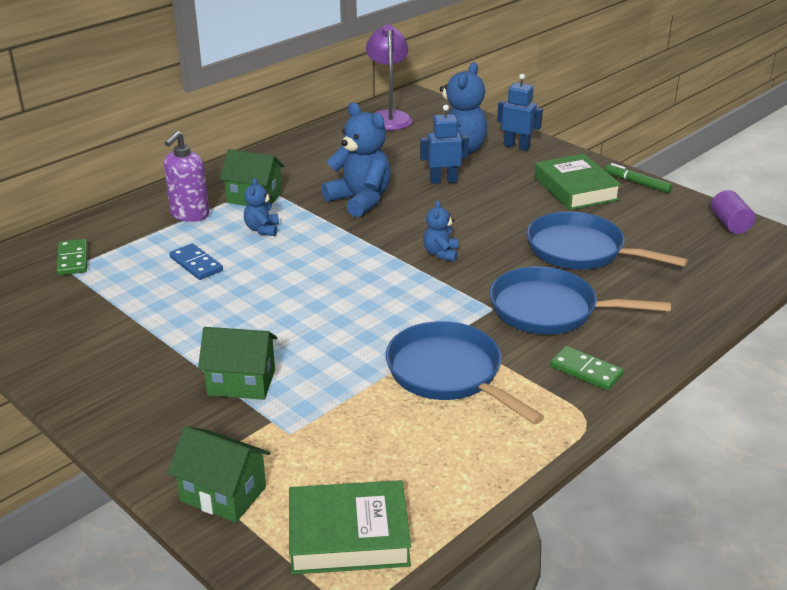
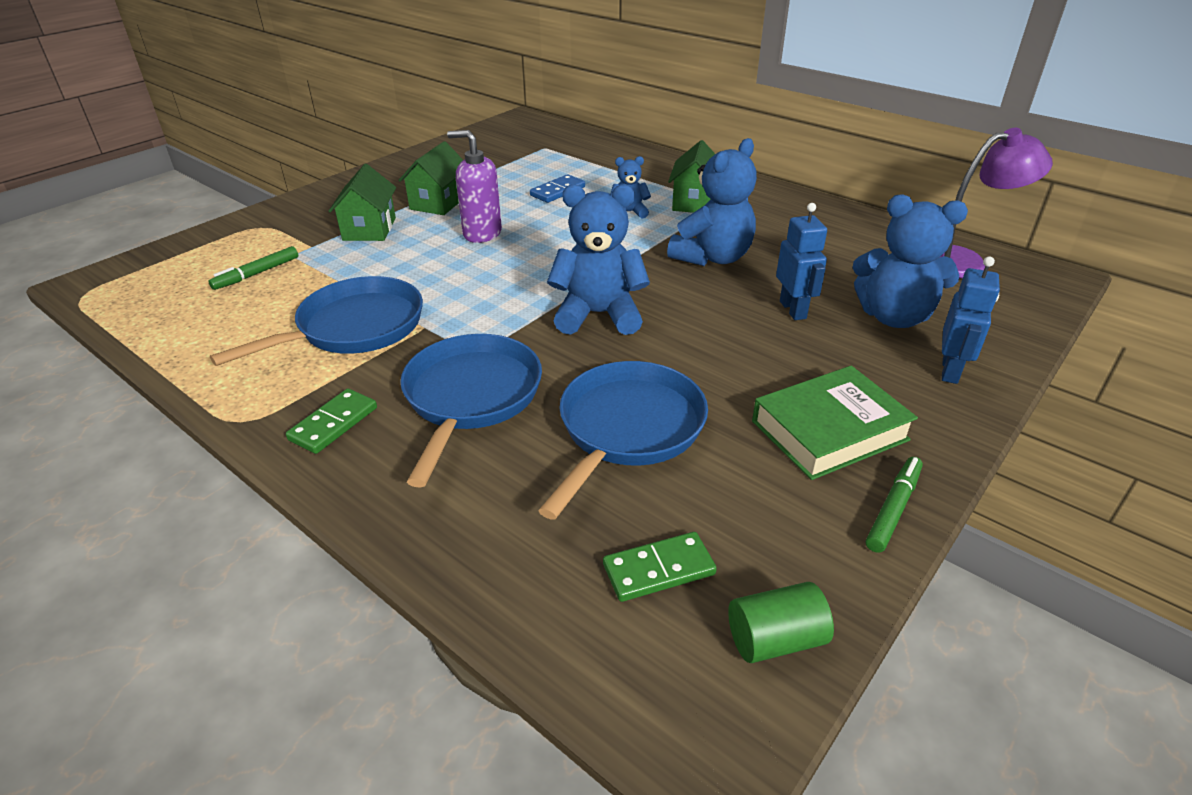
camera: 85 degrees right, 5 degrees up
green domino [57,239,88,275] -> green domino moved to [603,532,717,602]
purple soap dispenser [164,131,209,222] -> purple soap dispenser moved to [447,130,502,243]
green house [167,426,270,523] -> green house moved to [398,141,463,215]
green book [289,480,411,575] -> none
blue teddy bear [423,200,458,262] -> blue teddy bear [547,184,650,335], size x1.92
purple cylinder [711,190,755,234] -> green cylinder [728,582,834,663]
none -> green marker [209,246,298,290]

